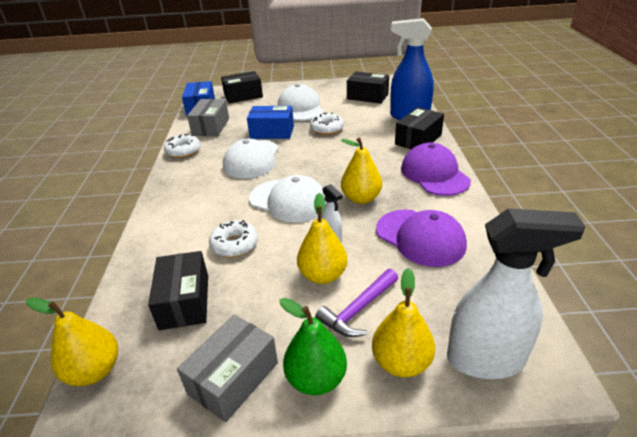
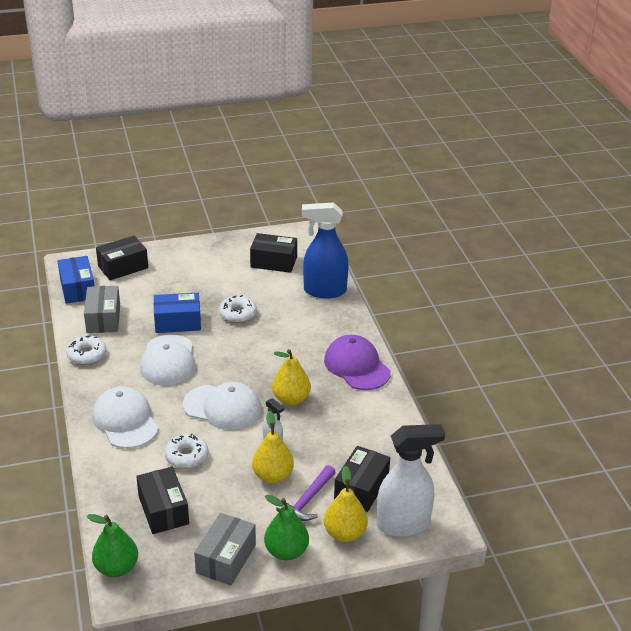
camera: 15 degrees left, 0 degrees up
yellow pear [26,298,118,386] -> green pear [87,514,138,577]
white cap [278,84,324,121] -> white cap moved to [92,387,158,449]
purple cap [376,209,467,267] -> none
black box [395,107,444,149] -> black box moved to [334,446,390,512]

